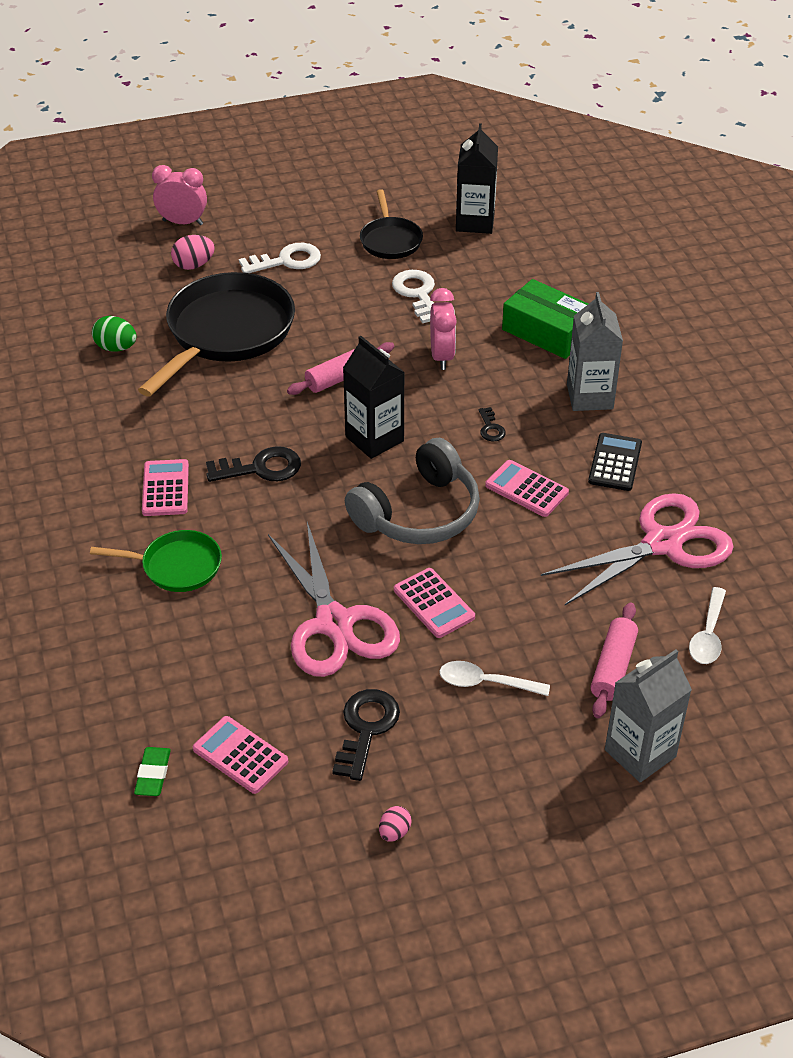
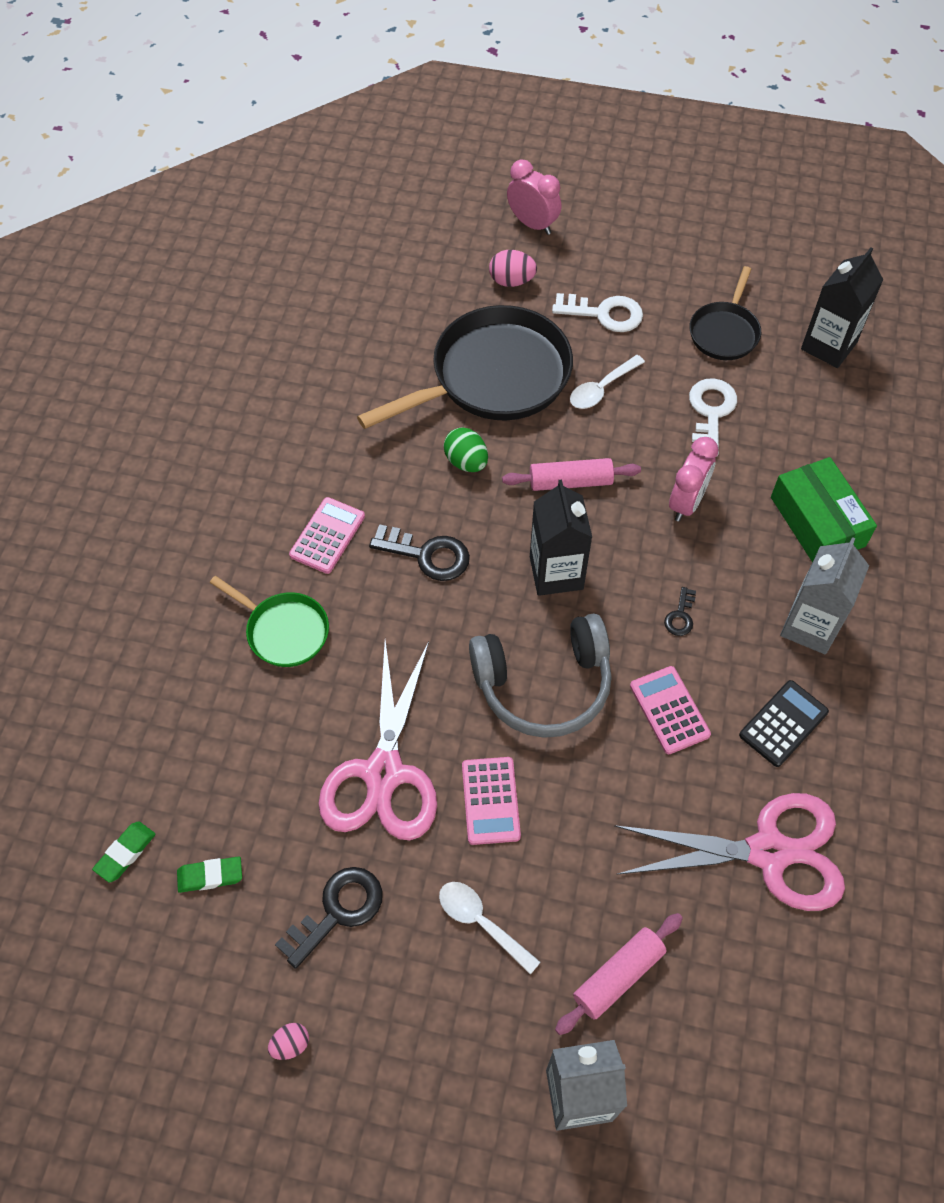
camera: 30 degrees right, 15 degrees up
green egg [92,316,136,352] -> green egg moved to [444,427,488,472]
pink calculator [193,716,288,794] -> green eraser [177,856,242,893]
white spoon [689,587,726,664] -> white spoon moved to [570,355,645,409]

